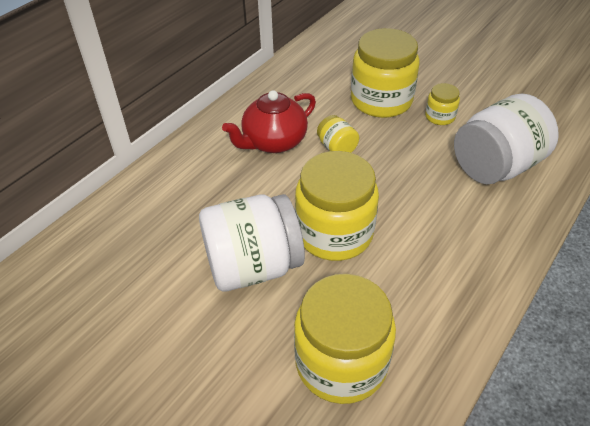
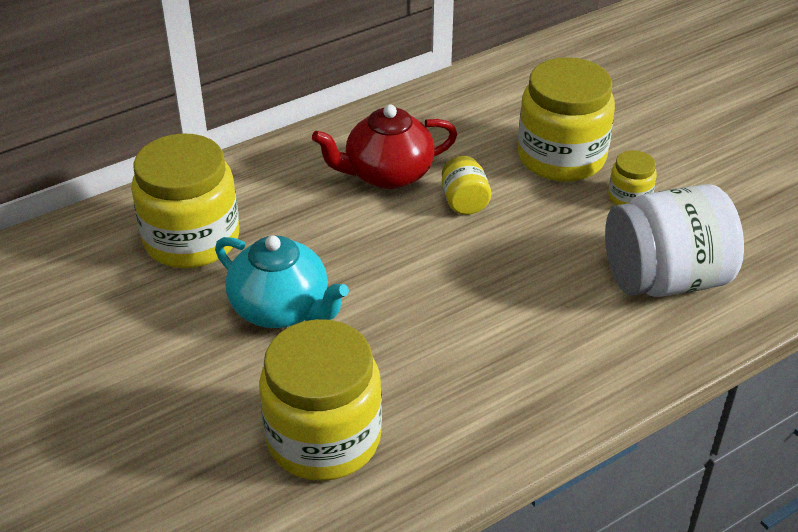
camera: 20 degrees right, 5 degrees down
white jar [199,194,305,292] -> turquoise teapot [215,236,349,328]
yellow jar [295,151,379,261] -> yellow jar moved to [131,133,239,268]

